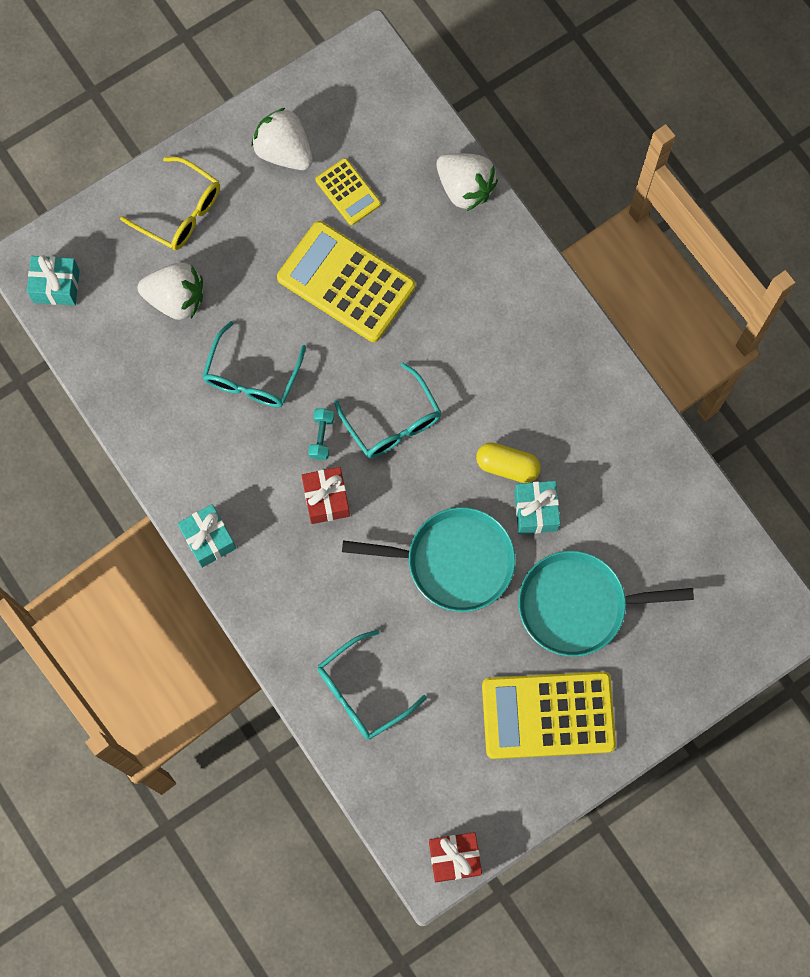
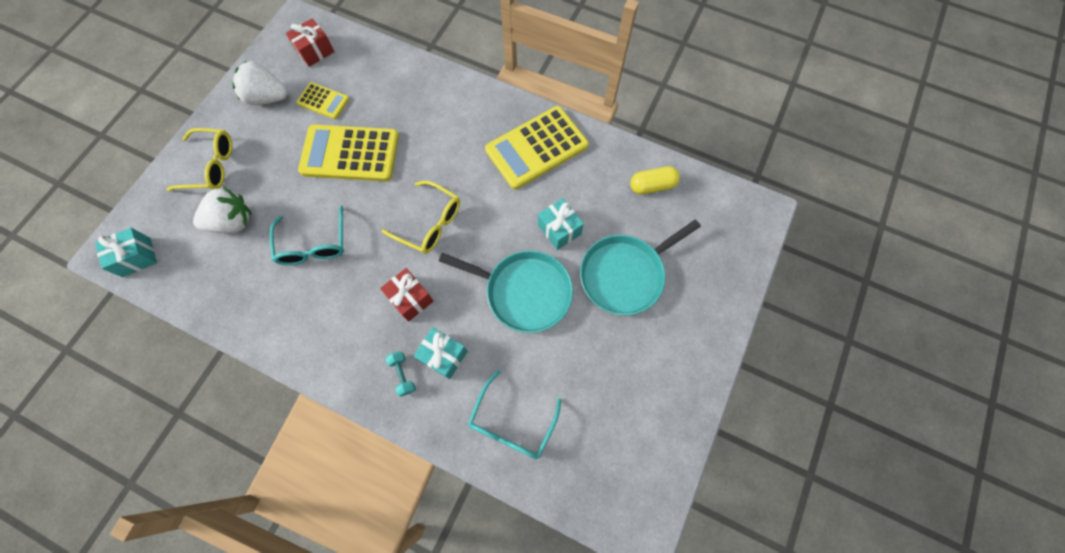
camera: 30 degrees left, 5 degrees down
turquoise gift [177,504,236,568] -> turquoise gift moved to [414,327,468,379]
turquoise dumbbell [308,408,334,460] -> turquoise dumbbell moved to [385,351,416,397]
turquoise glasses [334,363,442,458] -> yellow glasses [381,181,460,254]
turquoise pan [342,507,516,612] -> turquoise pan turned 45 degrees clockwise [439,250,573,333]
red gift [429,832,482,882] -> red gift moved to [286,18,335,67]
white strawberry [437,153,498,211] -> none
yellow capsule [476,442,541,483] -> yellow capsule moved to [630,166,680,194]
yellow calculator [482,672,616,759] -> yellow calculator moved to [485,106,589,189]

